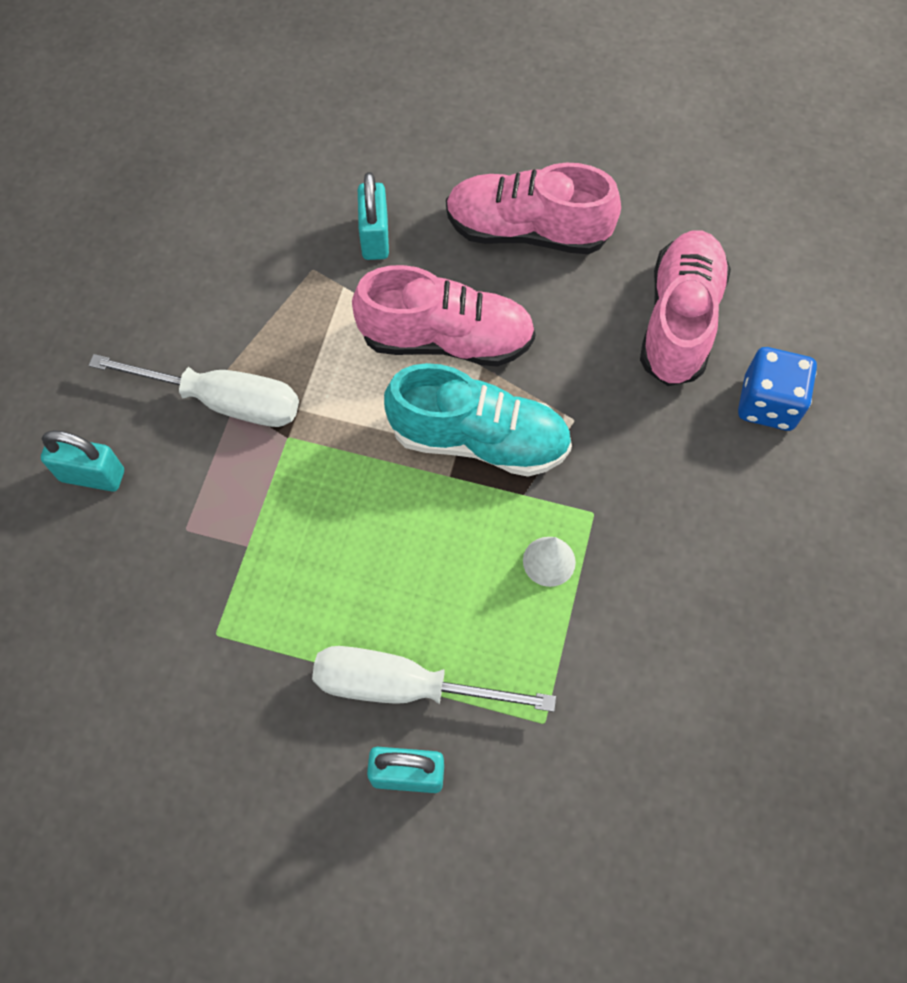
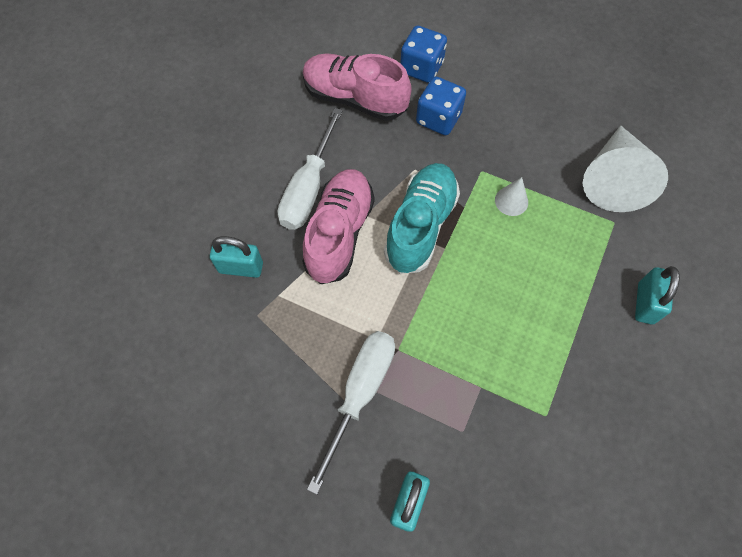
camera: 80 degrees left, 0 degrees up
white screwdriver [312,646,556,712] -> white screwdriver moved to [278,108,343,230]
pink shoe [446,163,621,254] -> none
none -> blue dice [416,76,466,135]
none -> white cone [583,125,668,212]

